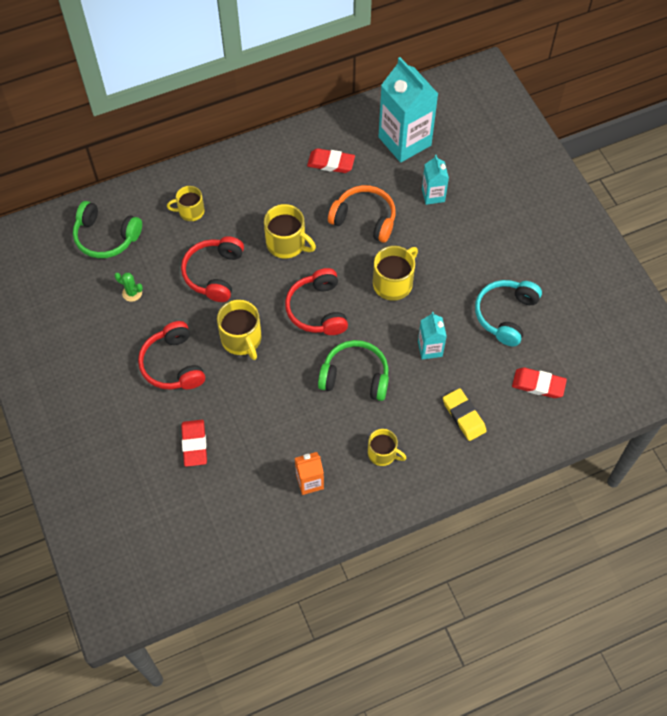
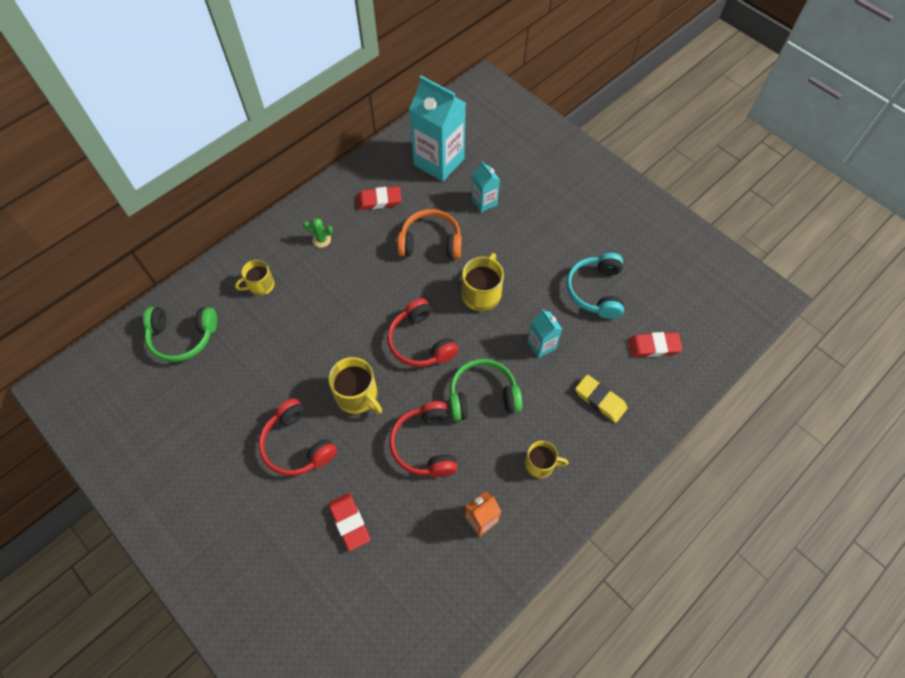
camera: 20 degrees left, 0 degrees up
green cactus [114,273,143,302] -> green cactus moved to [303,218,333,248]
red headphones [181,236,244,302] -> red headphones moved to [389,401,457,477]
yellow mug [264,204,316,258] -> none

